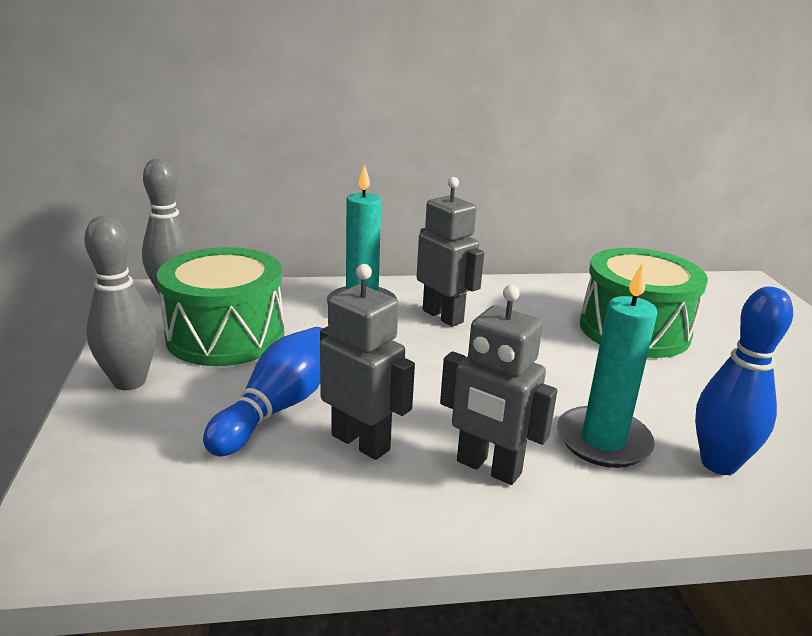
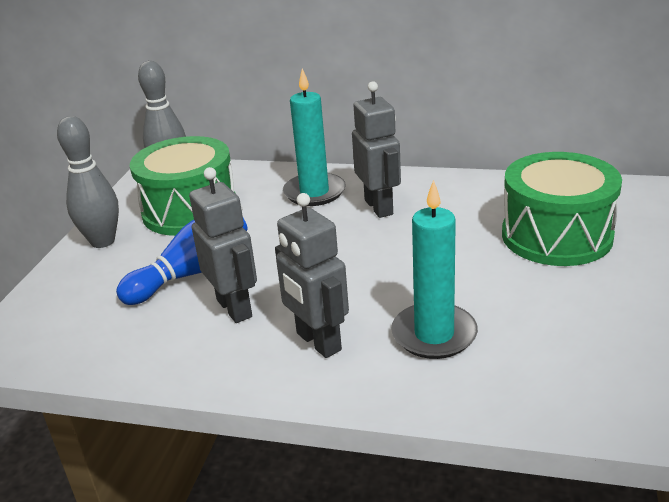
camera: 25 degrees right, 5 degrees up
blue bowling pin [695,287,793,475] -> none

